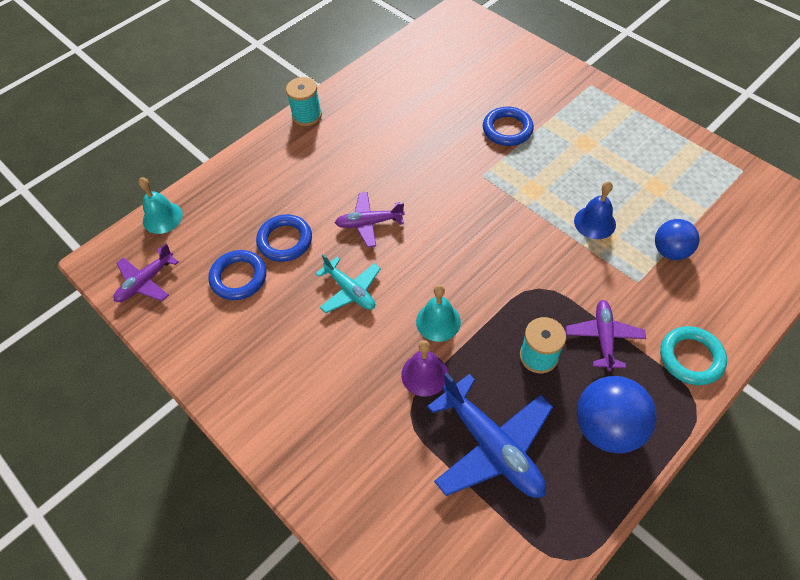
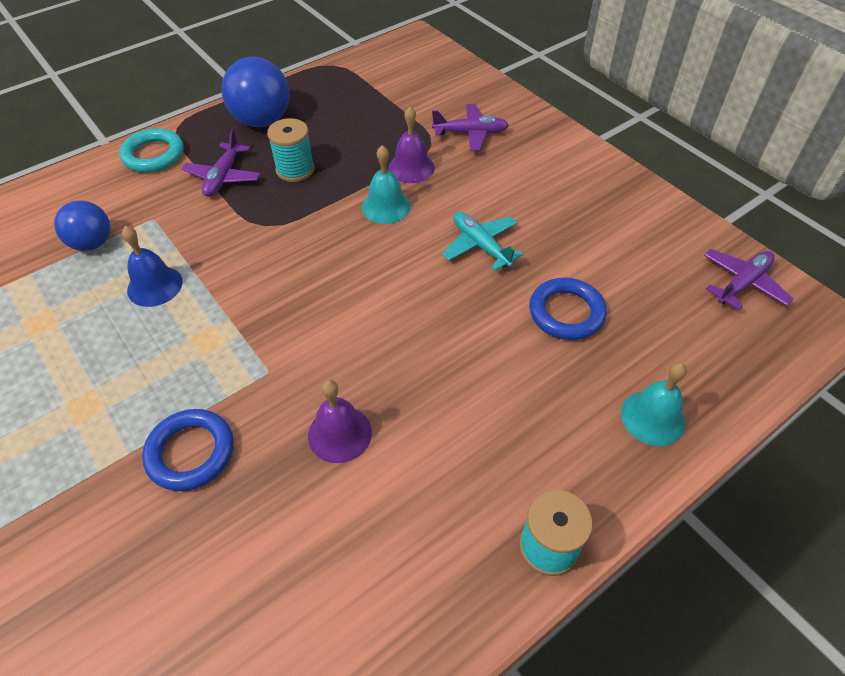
camera: 175 degrees left, 5 degrees down
turquoise bell [138,178,183,234] -> turquoise bell moved to [621,363,687,446]
blue ring [208,250,266,300] -> none
purple plane [335,192,405,248] -> purple plane moved to [432,104,509,151]
blue plane [427,373,553,498] -> none
none -> purple bell [308,380,372,463]

